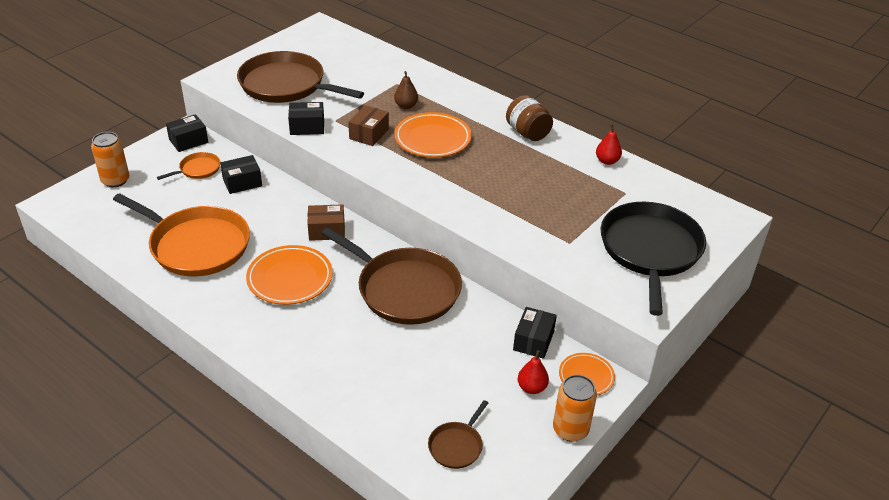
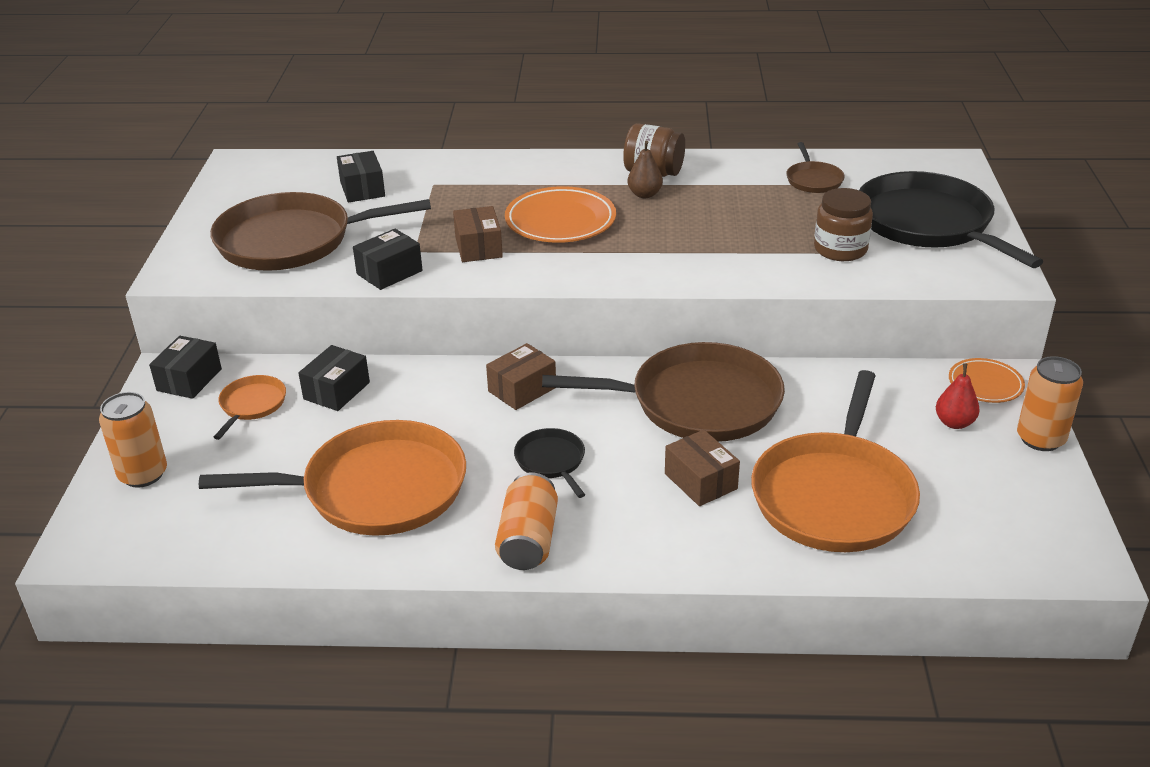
camera: 35 degrees left, 5 degrees down
orange plate [246,245,333,305] -> black pan [514,428,585,498]
brown pear [394,71,418,109] -> brown pear moved to [628,141,663,198]
brown pan [428,400,488,469] -> brown pan moved to [786,142,845,193]
black box [513,307,557,359] -> black box moved to [337,151,385,203]
red pear [596,124,622,165] -> none
none -> orange can [495,472,558,570]
none -> brown box [665,430,740,506]
none -> orange pan [751,370,920,552]
none -> brown jar [814,188,873,261]

